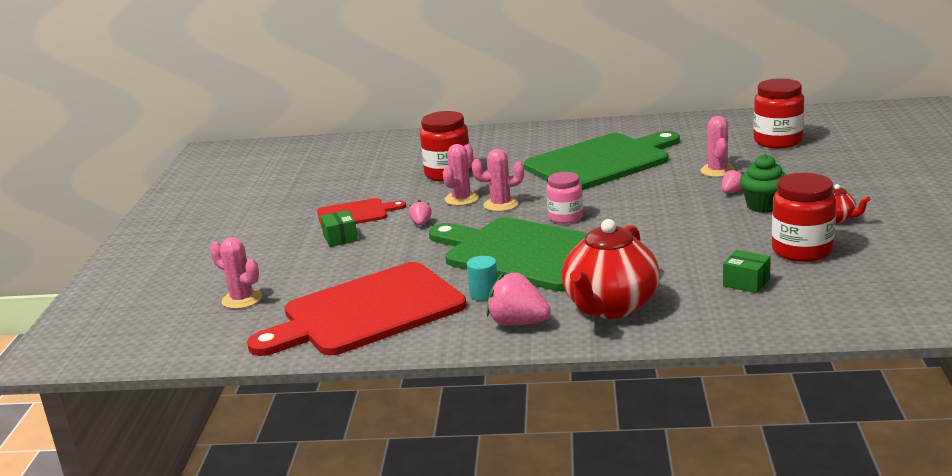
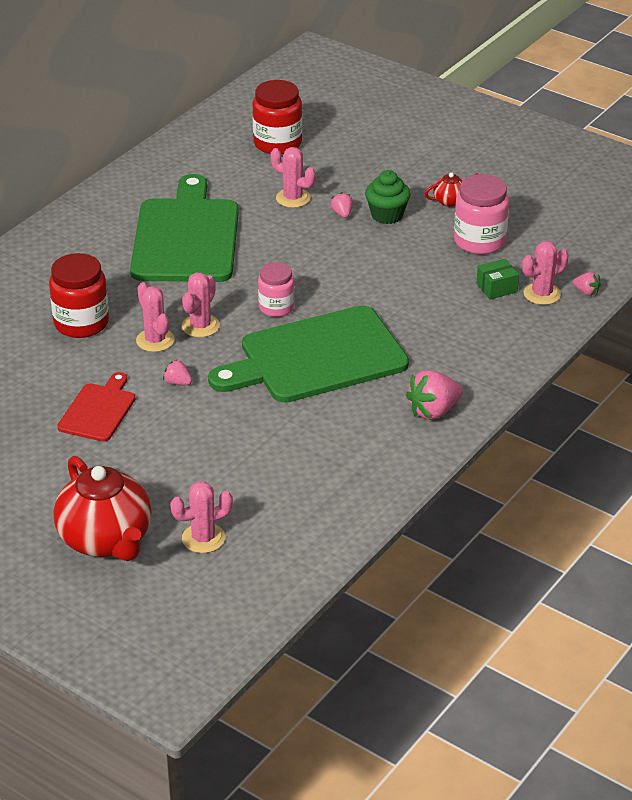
camera: 60 degrees left, 15 degrees up
red cutting board [247,262,466,356] -> none
green box [320,210,358,247] -> none
turquoise cylinder [467,256,498,301] -> none
red teapot [562,219,660,319] -> red teapot moved to [53,456,152,561]
red jar [772,173,836,262] -> pink jar [454,174,509,254]
none -> pink cactus [522,241,568,305]
none -> pink strawberry [573,272,601,296]

